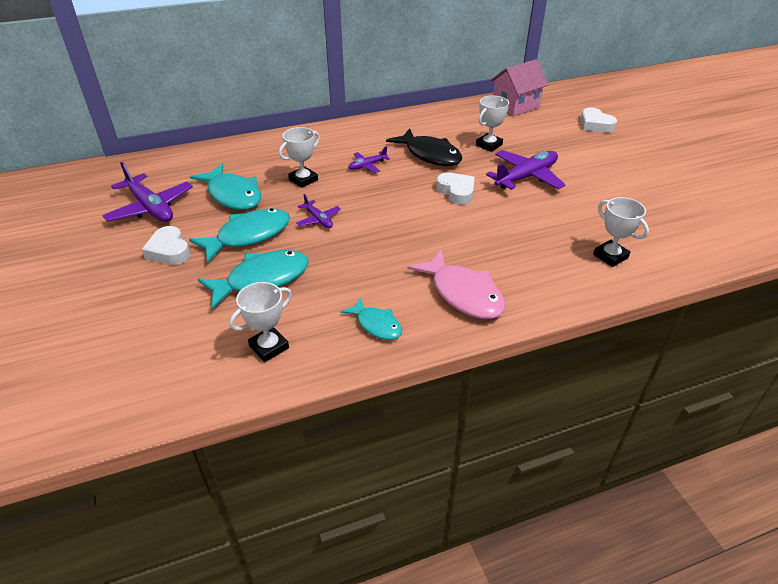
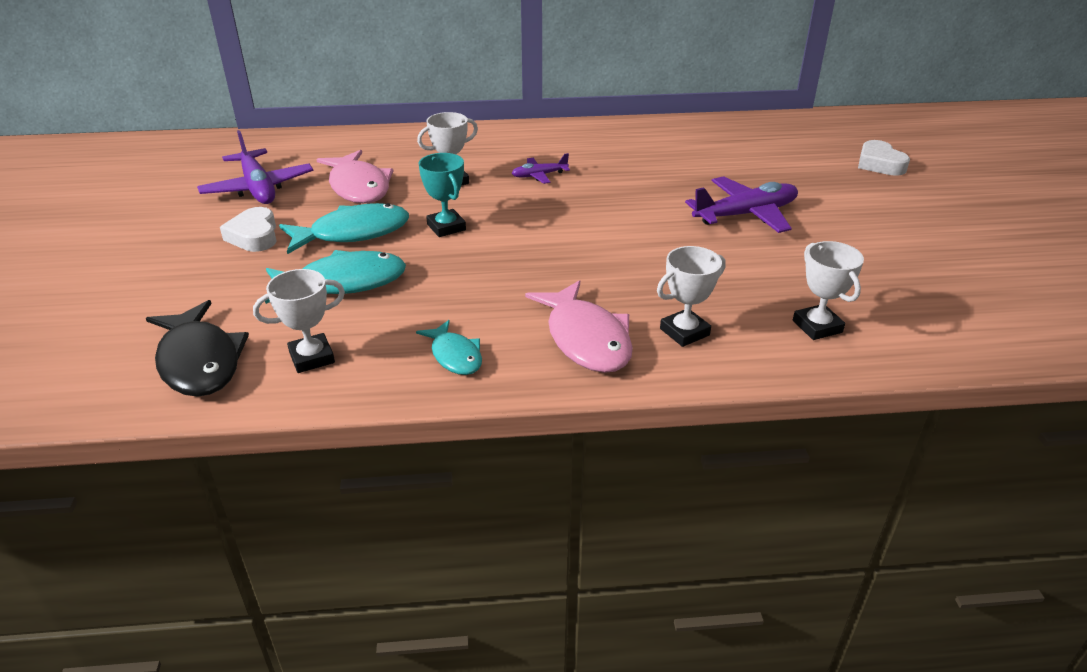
camera: 15 degrees right, 5 degrees down
turquoise fish [190,164,261,210] -> pink fish [316,150,393,203]
purple plane [296,194,341,228] -> turquoise trophy [419,153,466,237]
black fish [386,128,462,166] -> black fish moved to [146,300,249,397]
white heart [436,172,475,205] -> none
white trophy [476,96,509,152] -> white trophy moved to [657,246,726,347]
pink house [490,59,548,116] -> none

